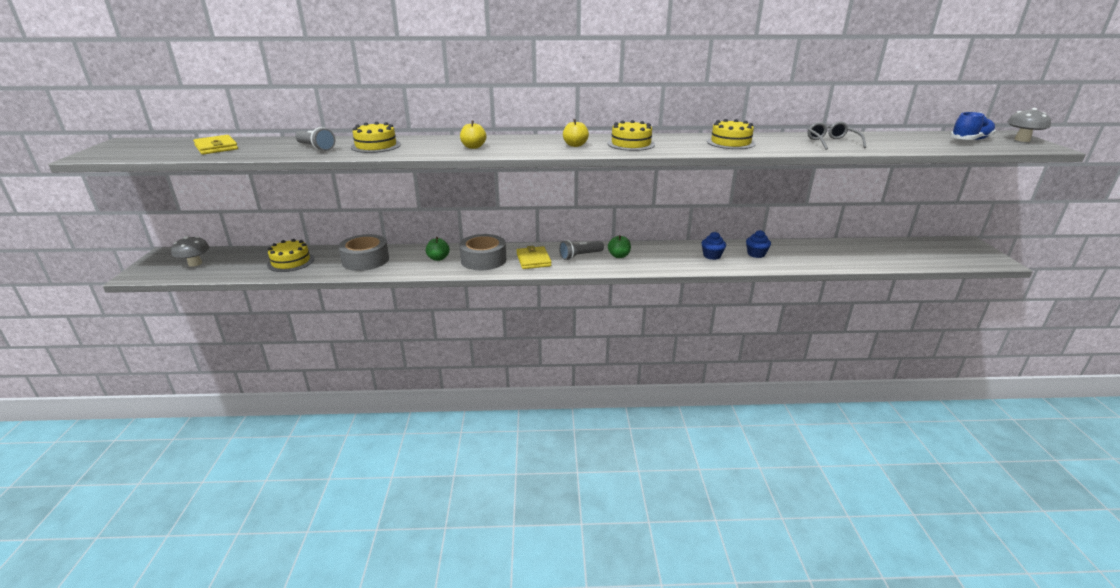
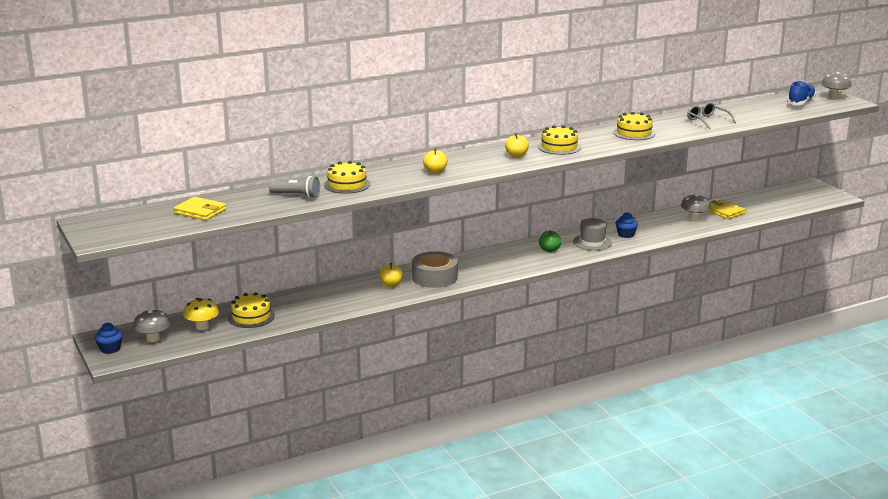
camera: 25 degrees left, 5 degrees down
grey tape [338,234,389,271] -> none
green apple [426,237,450,261] -> yellow apple [379,263,403,287]
yellow wallet [516,246,551,269] -> yellow wallet moved to [708,199,746,219]
grey flashlight [559,240,604,260] -> none
blue cupcake [746,230,771,258] -> blue cupcake moved to [95,323,123,354]
none -> yellow mushroom [183,298,219,330]
none -> grey hat [573,218,612,251]
none -> grey mushroom [681,194,711,221]

